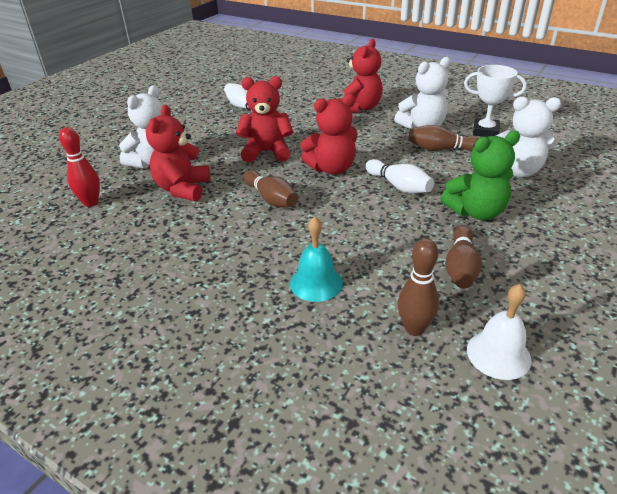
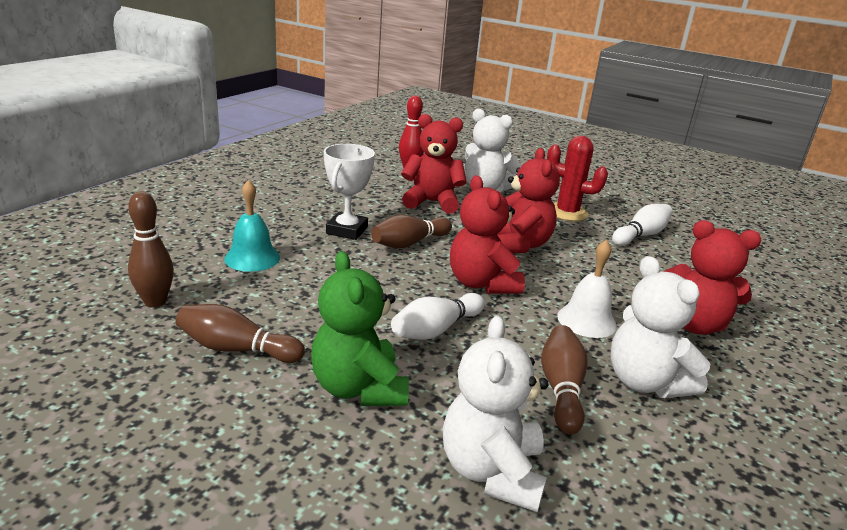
camera: 85 degrees right, 10 degrees down
white trophy [464,65,527,137] -> white trophy moved to [324,144,375,240]
white bell [467,284,532,380] -> white bell moved to [557,240,617,338]
none -> red cactus [547,136,608,221]

